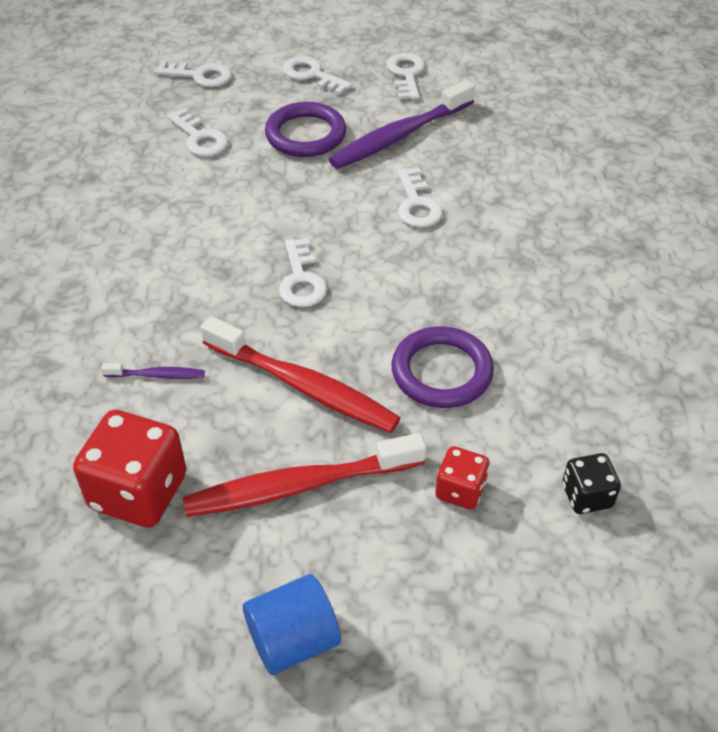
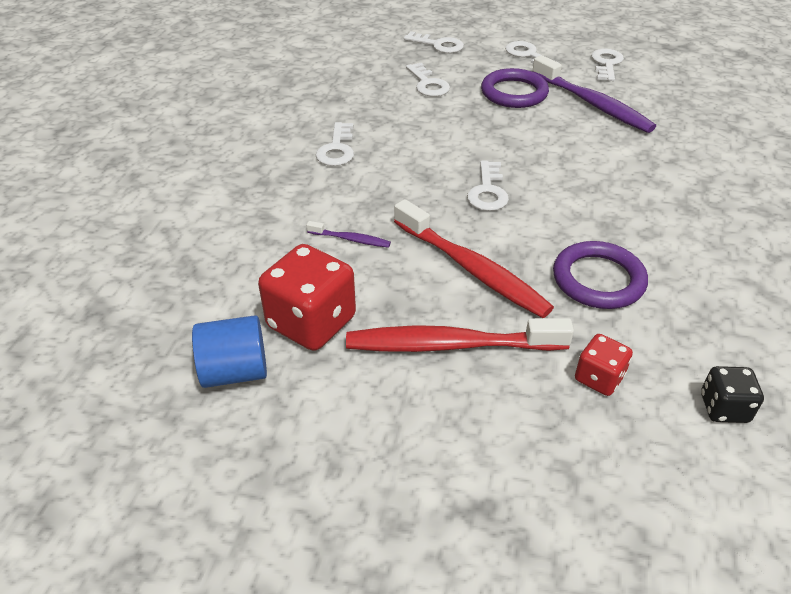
camera: 15 degrees right, 5 degrees down
blue cylinder [243,574,341,675] -> blue cylinder moved to [192,315,267,388]
purple toothbrush [329,80,475,169] -> purple toothbrush turned 105 degrees counterclockwise [532,55,656,133]
white key [397,167,443,227] -> white key moved to [316,122,354,166]

